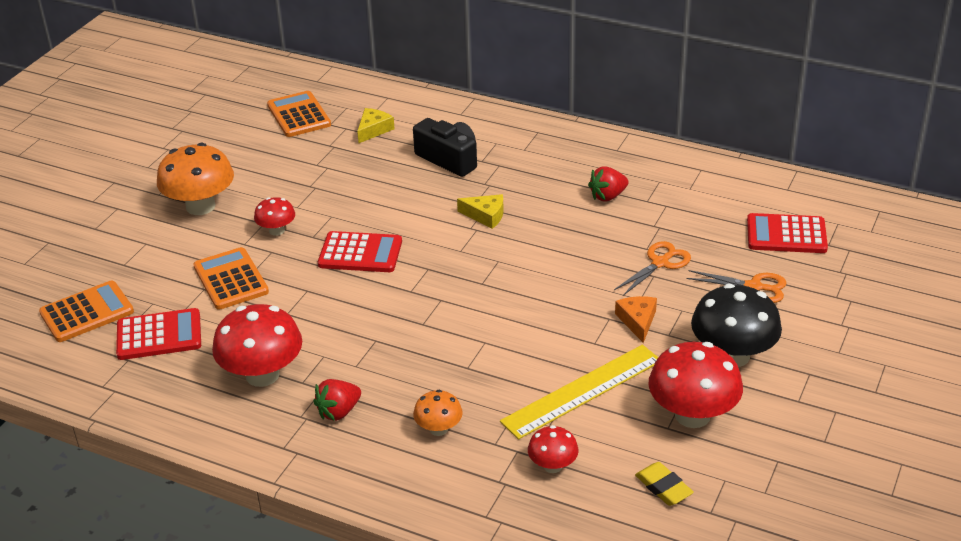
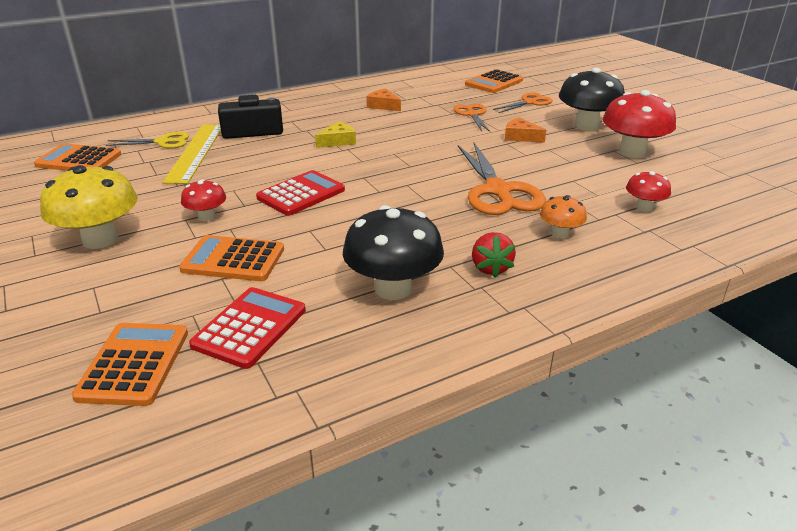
camera: 55 degrees left, 5 degrees down
orange mushroom [157,143,234,215] -> yellow mushroom [40,165,138,249]
red mushroom [212,304,302,387] -> black mushroom [343,205,444,300]
yellow cheese [357,108,395,143] -> yellow scissors [106,132,189,148]
yellow ruler [500,345,658,439] -> yellow ruler moved to [162,124,221,184]
red strawberry [588,166,628,202] -> orange cheese [367,88,401,111]
yellow eraser [635,462,694,506] -> none
red calculator [747,213,828,253] -> orange calculator [465,69,523,93]
none -> orange scissors [458,143,546,215]

